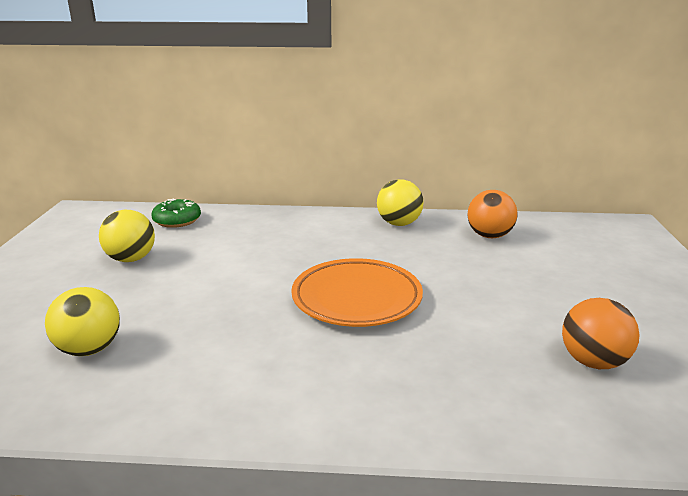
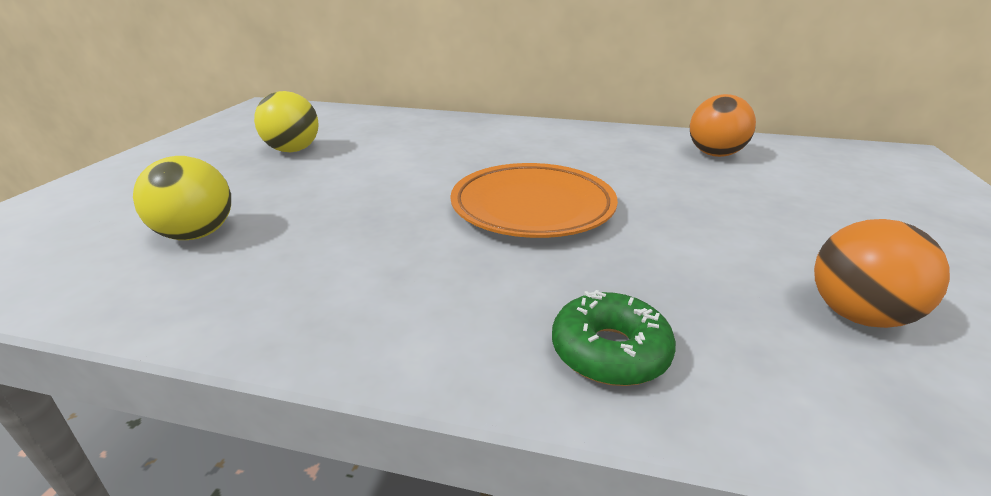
camera: 10 degrees right, 5 degrees up
green donut [151,199,201,228] -> green donut moved to [552,290,676,386]
yellow ball [377,179,424,226] -> none

